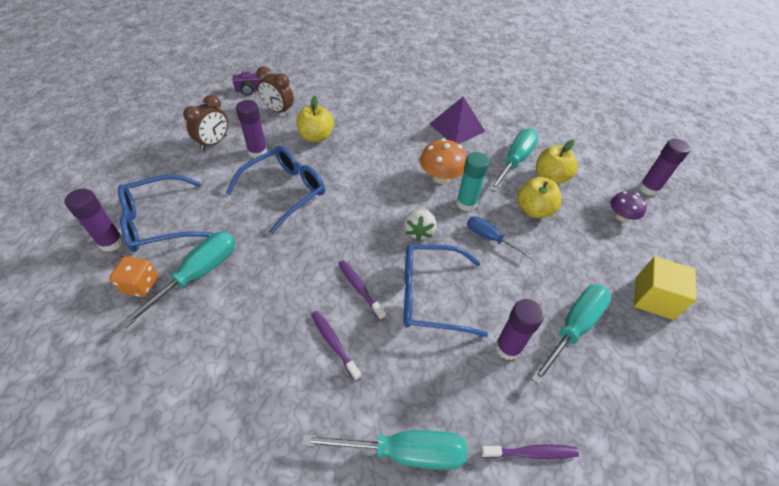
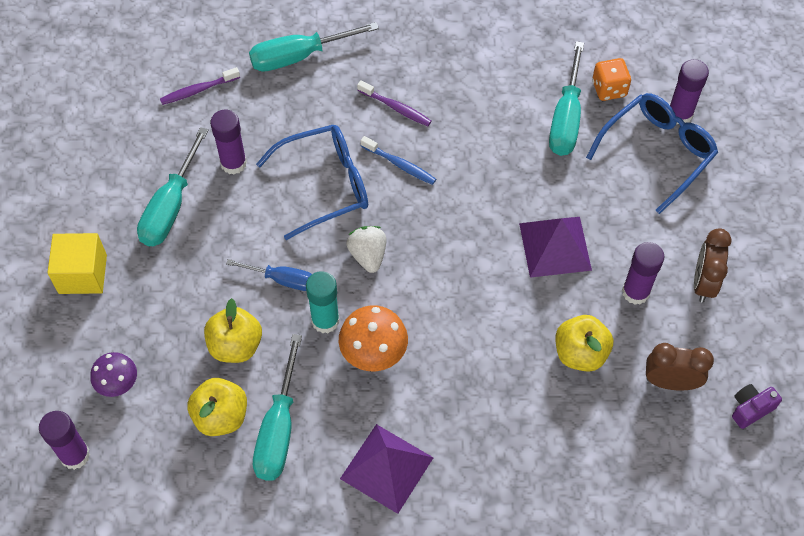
camera: 160 degrees right, 10 degrees up
blue glasses [226,146,325,234] -> purple pyramid [519,217,592,278]
purple toothbrush [338,260,386,320] -> blue toothbrush [361,136,436,185]

